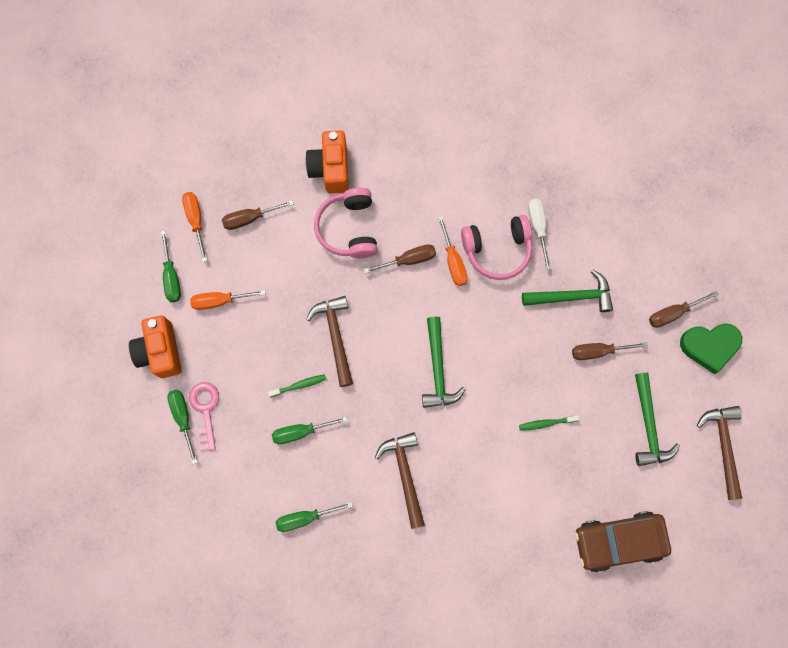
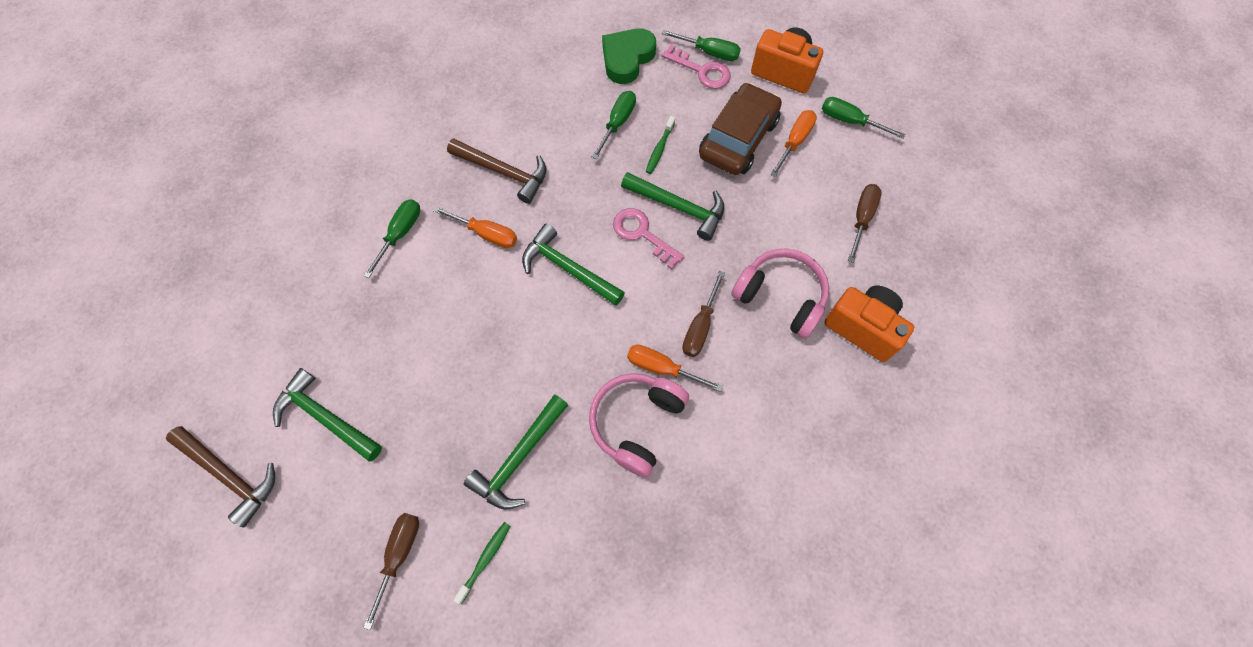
camera: 130 degrees right, 10 degrees down
orange screwdriver [182,192,207,262] -> orange screwdriver moved to [433,206,517,248]
green screwdriver [276,502,353,532] -> green screwdriver moved to [364,199,420,278]
brown hammer [306,296,353,387] -> green hammer [621,172,724,241]
green toothbrush [519,415,579,431] -> green toothbrush moved to [453,522,510,604]
white screwdriver [528,199,551,270] -> none
brown screwdriver [572,342,648,360] -> none
brown car [575,511,671,572] -> brown car moved to [699,83,782,175]
green heart [680,324,742,374] -> green heart moved to [602,28,656,84]
none -> pink key [613,208,684,269]

